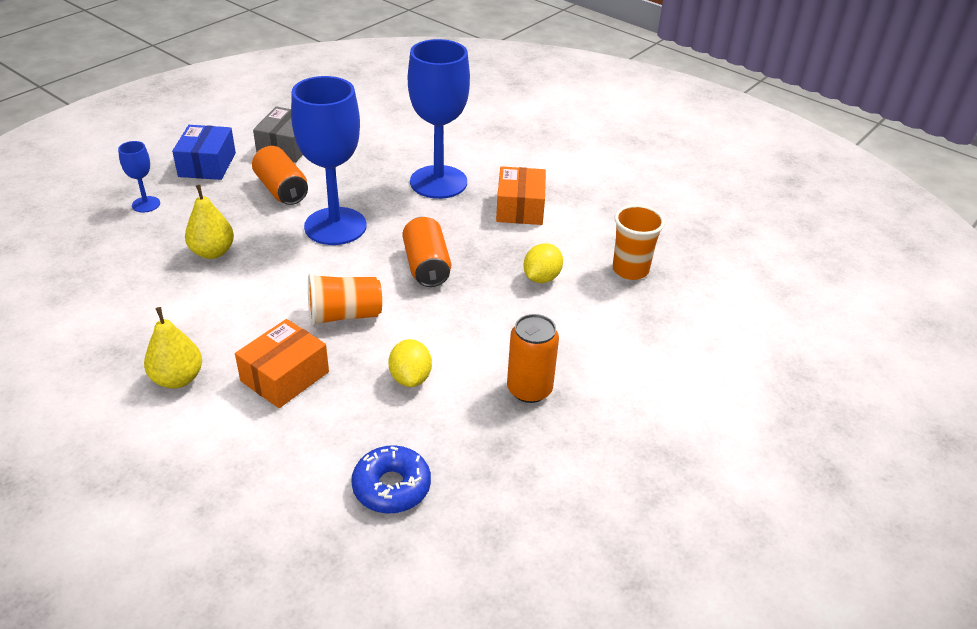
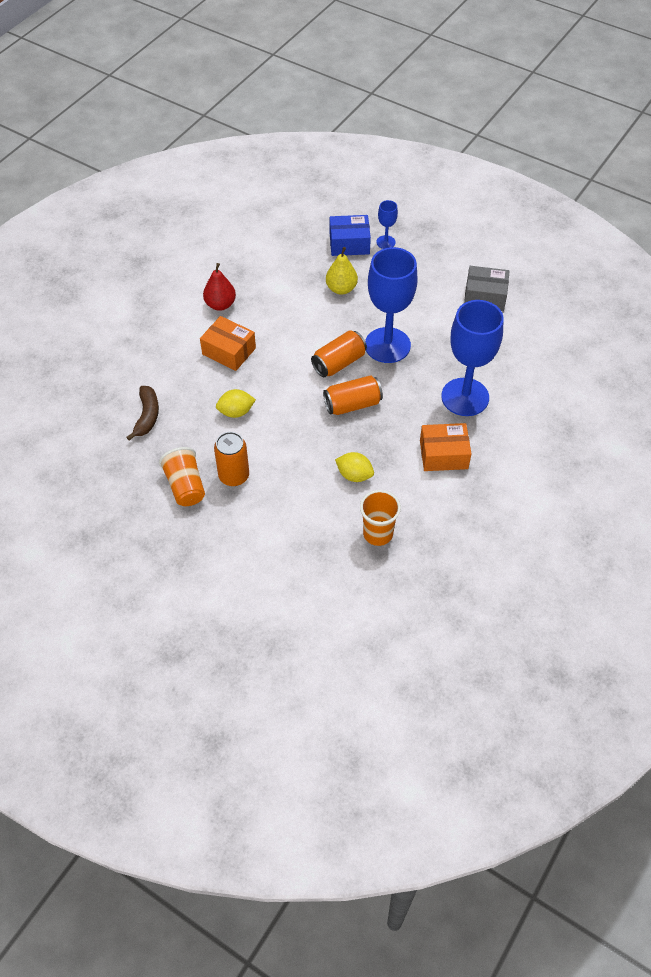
camera: 85 degrees right, 15 degrees up
yellow pear [144,307,202,389] -> red pear [203,263,236,311]
blue box [172,125,236,180] -> blue box moved to [330,215,371,256]
orange can [252,146,308,205] -> orange can moved to [311,330,367,377]
orange cup [308,273,382,326] -> orange cup moved to [159,447,205,506]
blue donut [351,445,431,513] -> brown banana [126,386,159,441]

